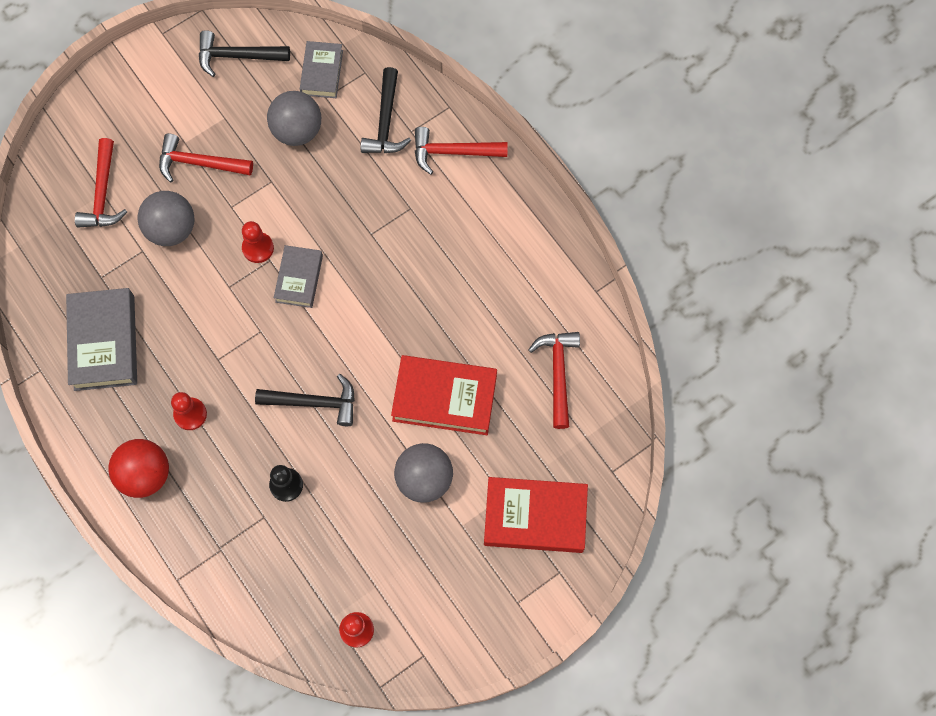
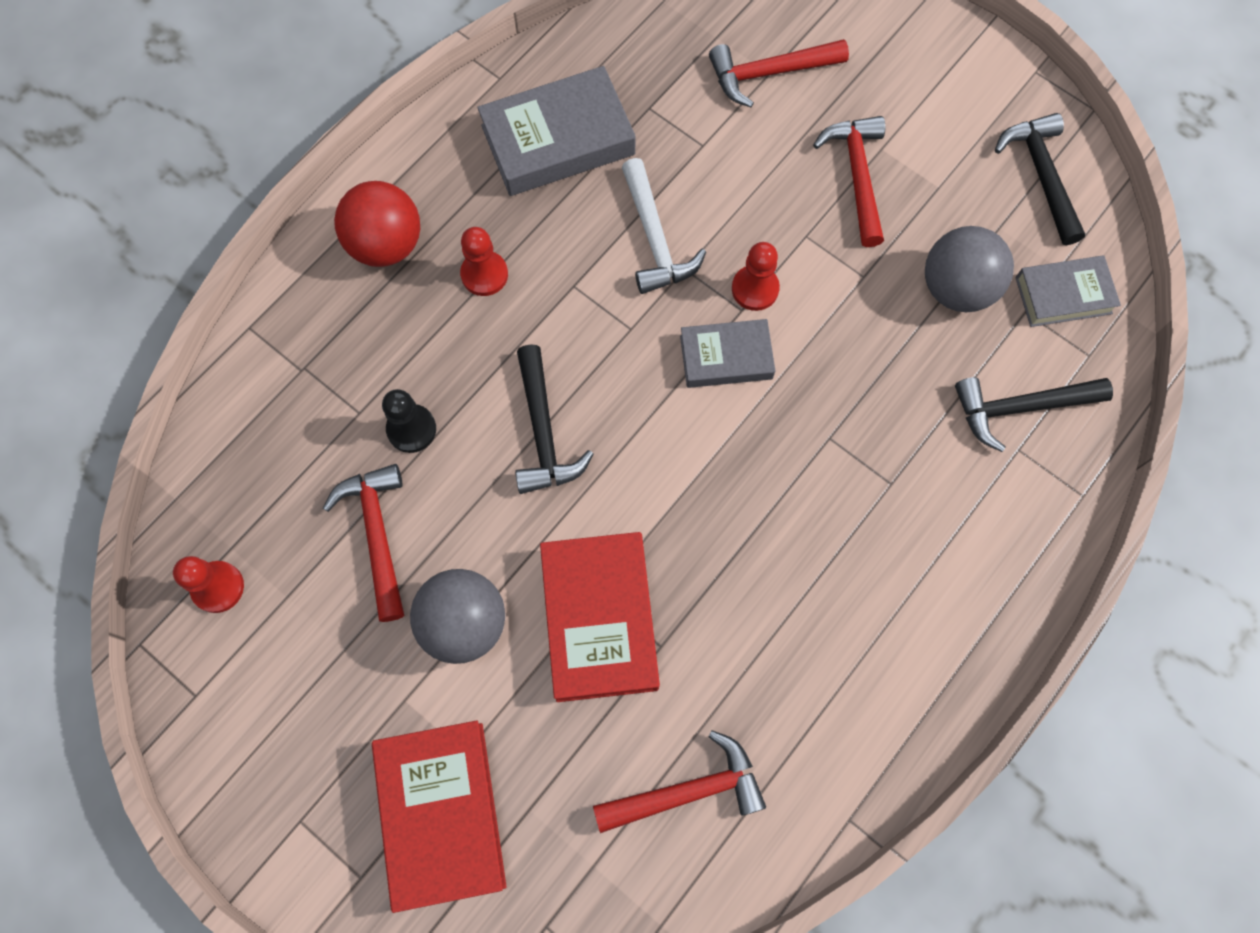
camera: 75 degrees right, 0 degrees up
grey ball [138,191,194,246] -> none
red hammer [415,127,508,175] -> red hammer moved to [323,464,404,622]
none -> white hammer [622,158,706,294]

